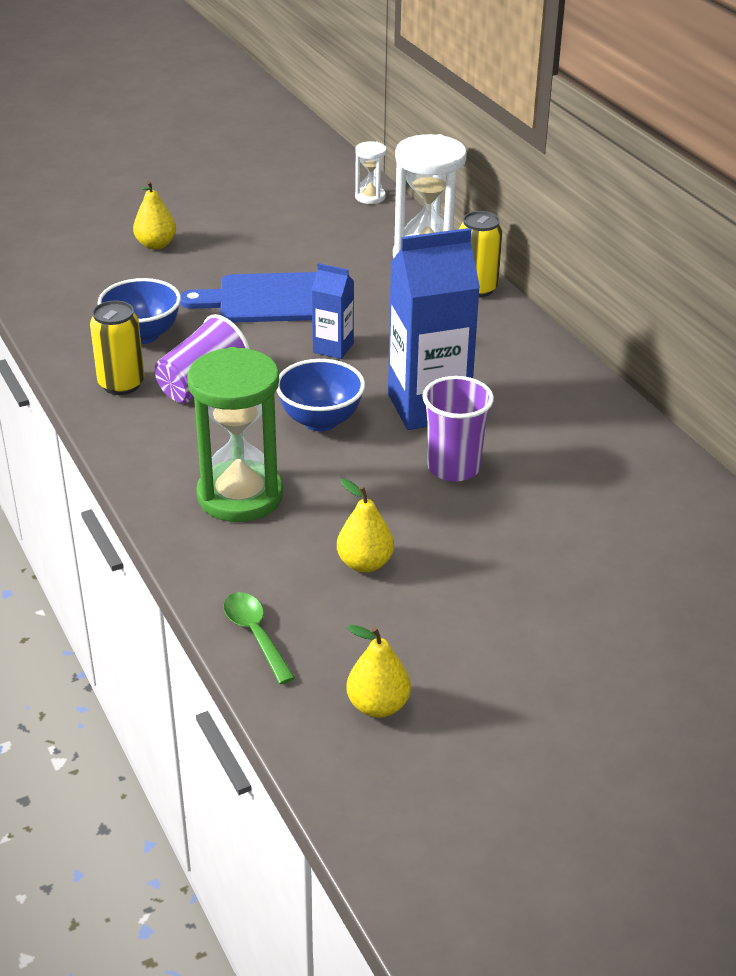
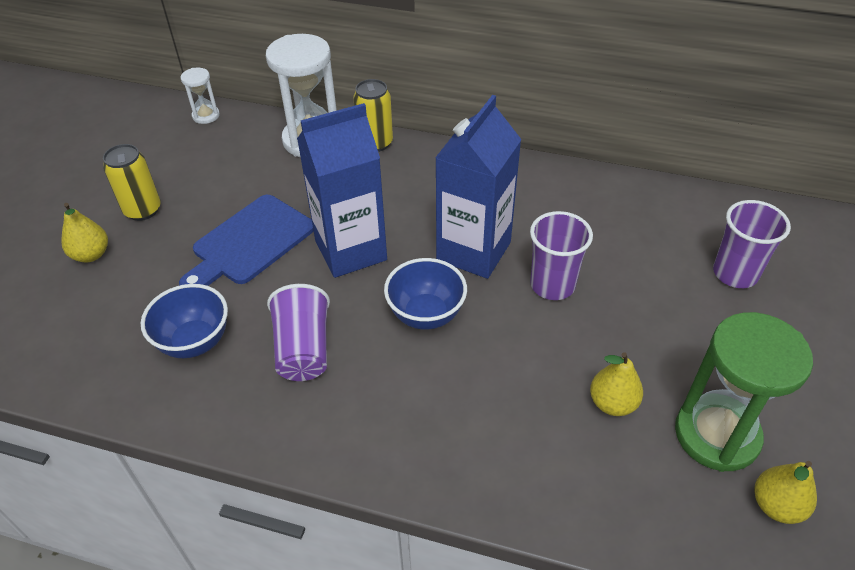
camera: 45 degrees left, 10 degrees up
yellow can [90,301,144,395] -> yellow can moved to [103,144,161,221]
green hourglass [187,347,283,522] -> green hourglass moved to [675,312,813,472]
green spoon [224,592,295,684] -> none
blue carton [312,263,354,359] -> blue carton [297,103,387,278], size x1.98
none -> purple cup [713,200,791,288]

